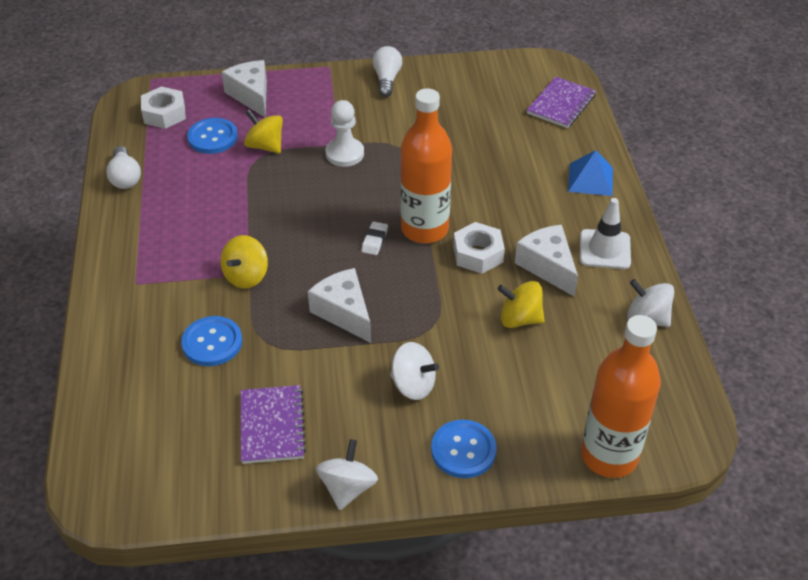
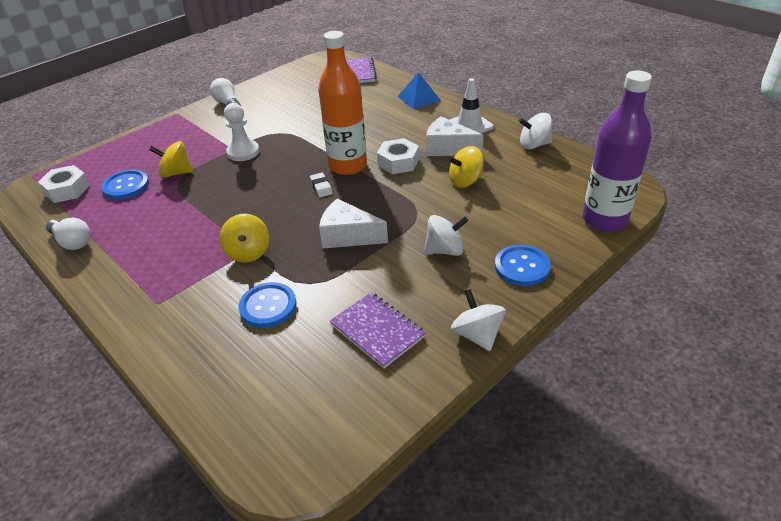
camera: 35 degrees left, 5 degrees down
white cheese [221,60,267,118] -> none
orange bottle [581,315,661,478] -> purple bottle [582,70,652,232]

